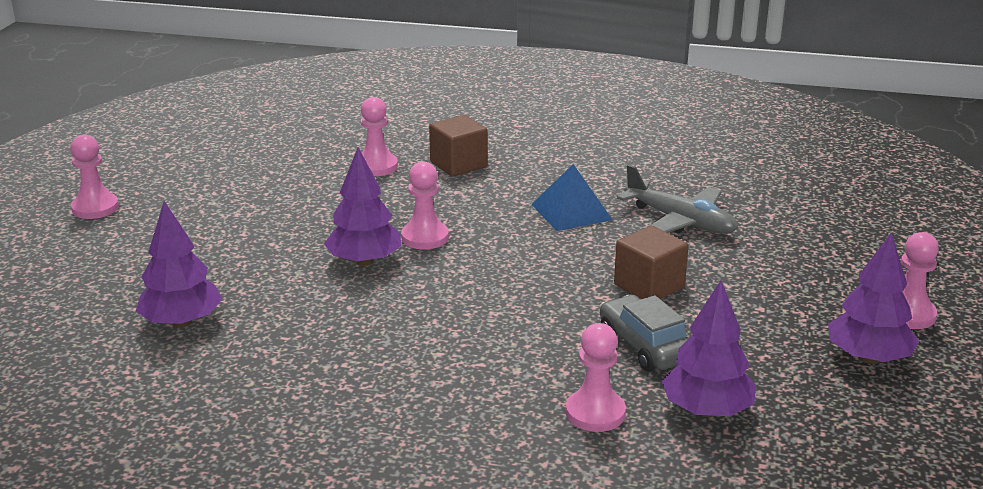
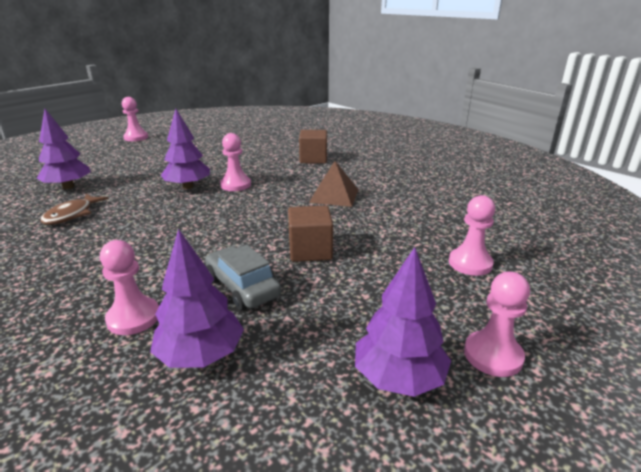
camera: 35 degrees right, 0 degrees up
pink pawn [361,97,398,176] -> pink pawn moved to [449,195,495,276]
blue pyramid [531,164,612,231] -> brown pyramid [309,161,359,207]
grey car [600,295,688,372] -> grey car turned 45 degrees counterclockwise [205,245,281,310]
grey plane [617,164,738,234] -> none
none -> brown fish [41,194,108,225]

